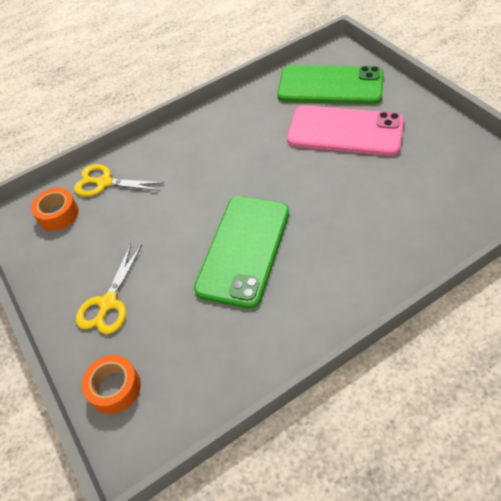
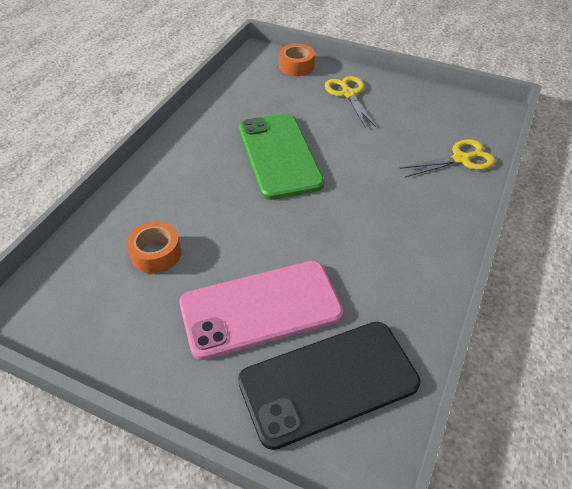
camera: 140 degrees right, 5 degrees down
orange tape [31,188,79,231] -> orange tape moved to [127,222,181,274]
green phone [277,65,383,104] -> black phone [238,322,420,450]

